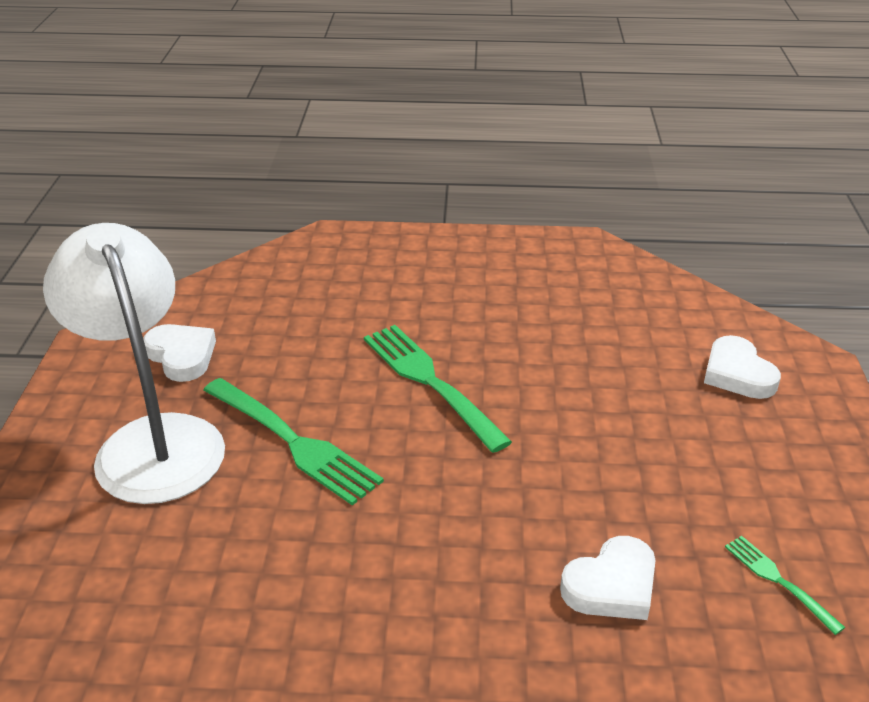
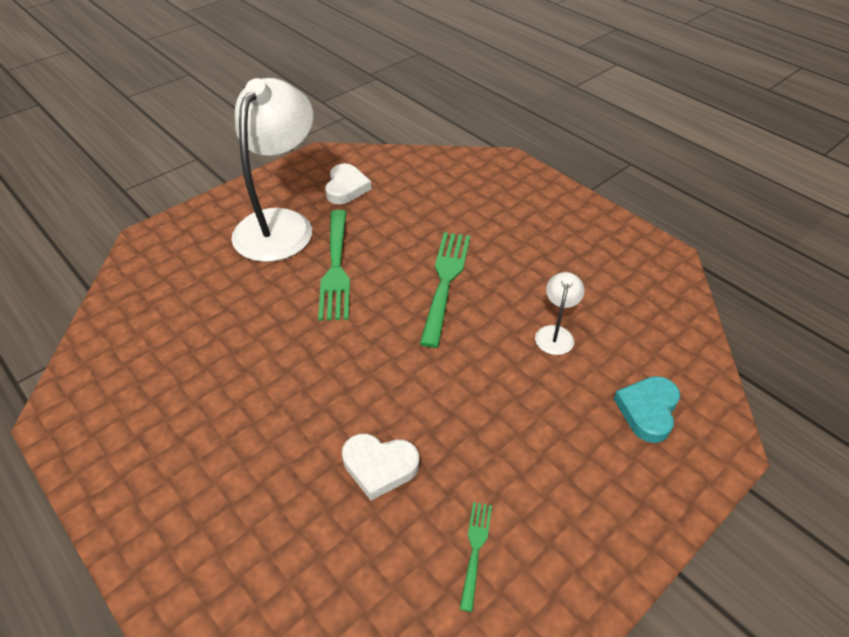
camera: 45 degrees right, 10 degrees up
white heart [704,335,781,399] -> turquoise heart [614,376,680,443]
none -> white lamp [535,272,585,355]

